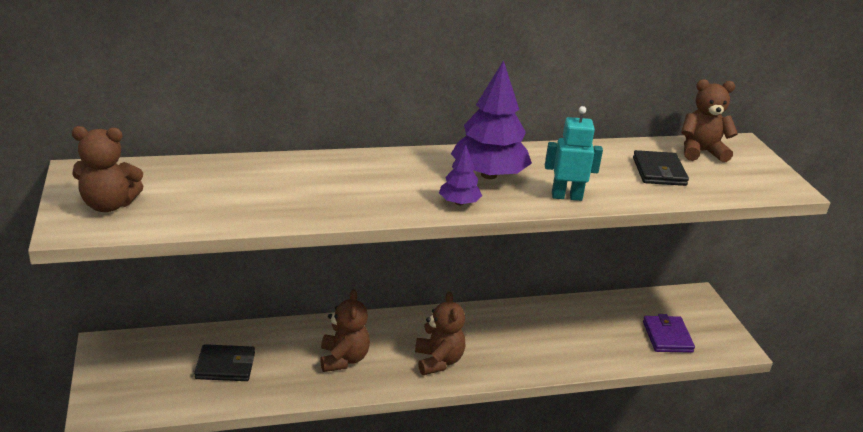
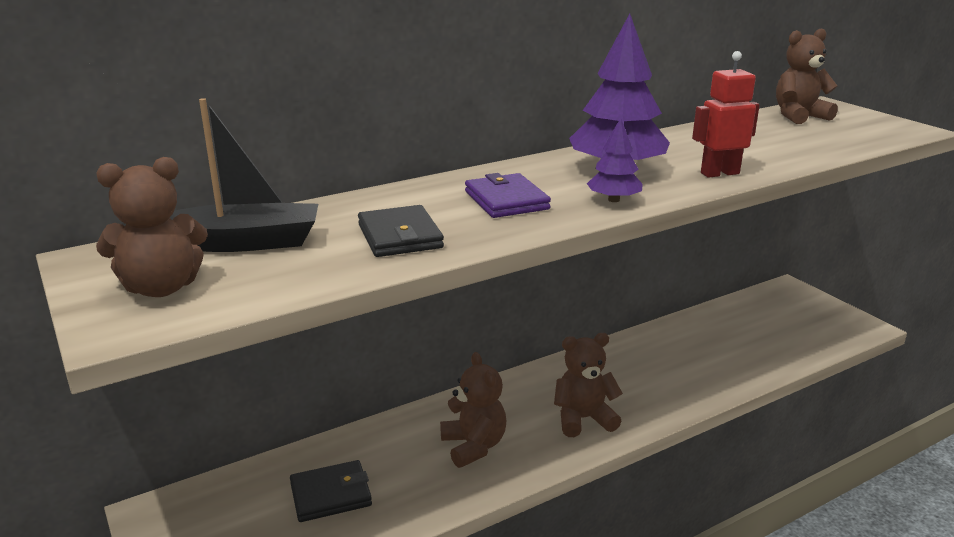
camera: 15 degrees left, 5 degrees down
brown teddy bear [415,292,465,375] -> brown teddy bear turned 75 degrees counterclockwise [554,333,623,437]
turquoise robot [545,106,603,201] -> red robot [692,51,760,178]
black wallet [633,150,689,186] -> black wallet moved to [358,205,444,257]
purple wallet [643,314,695,353] -> purple wallet moved to [465,173,551,218]
none -> black boat [170,98,318,252]

